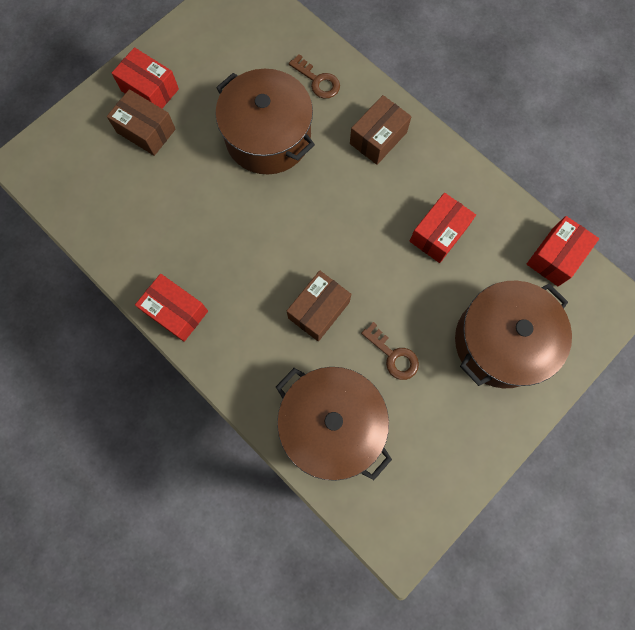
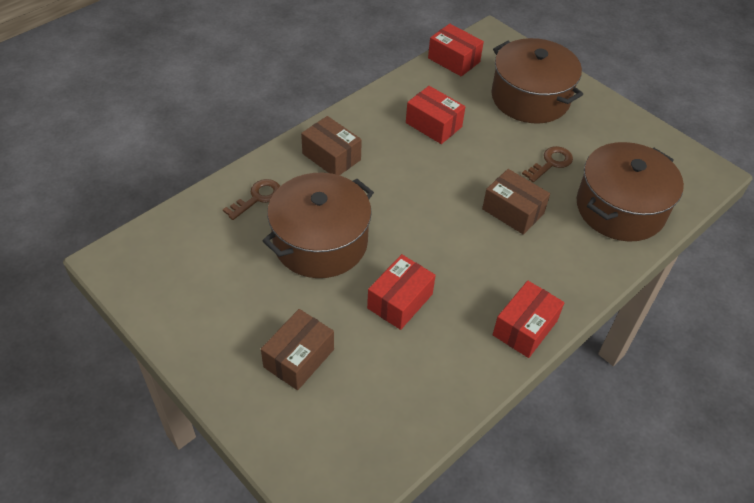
camera: 90 degrees left, 25 degrees down
red box [112,47,179,108] -> red box moved to [367,254,436,330]

